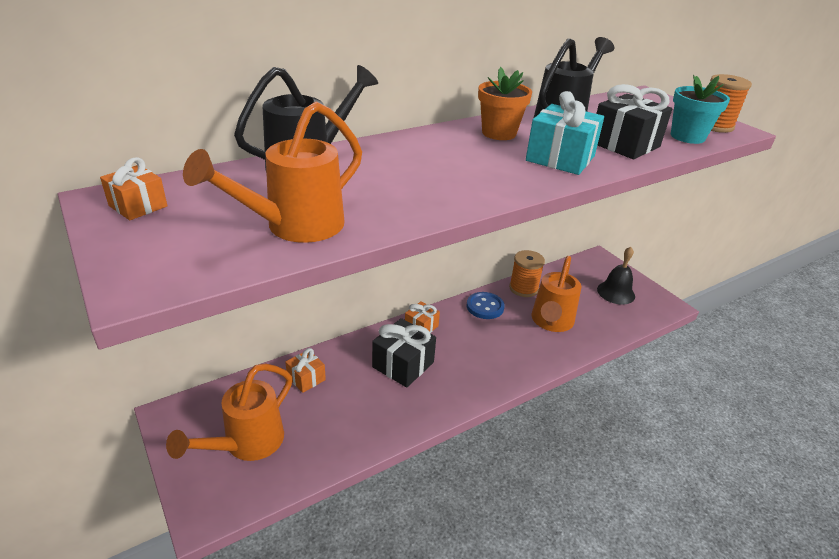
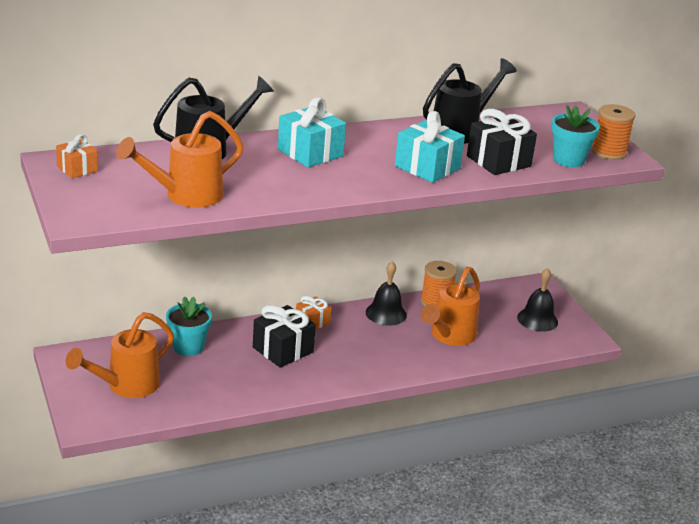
camera: 10 degrees right, 5 degrees down
orange gift [285,348,326,393] -> turquoise flower pot [166,297,212,356]
blue button [467,292,505,319] -> black bell [366,262,407,326]
orange flower pot [478,67,532,140] -> none
none -> turquoise gift [278,97,346,168]

